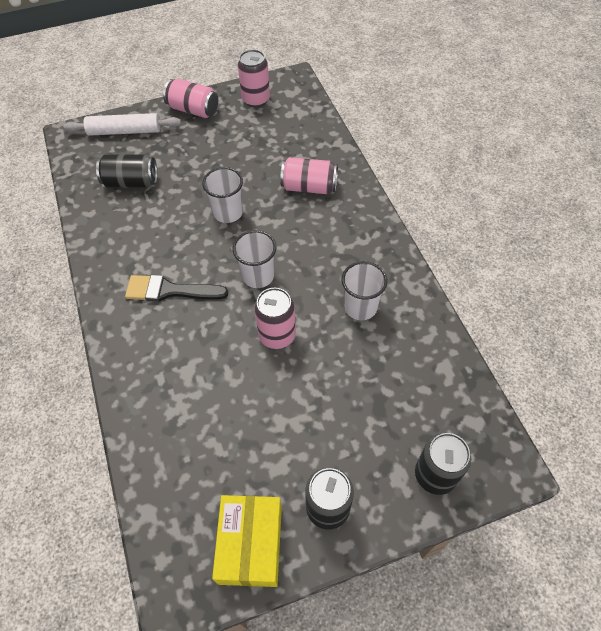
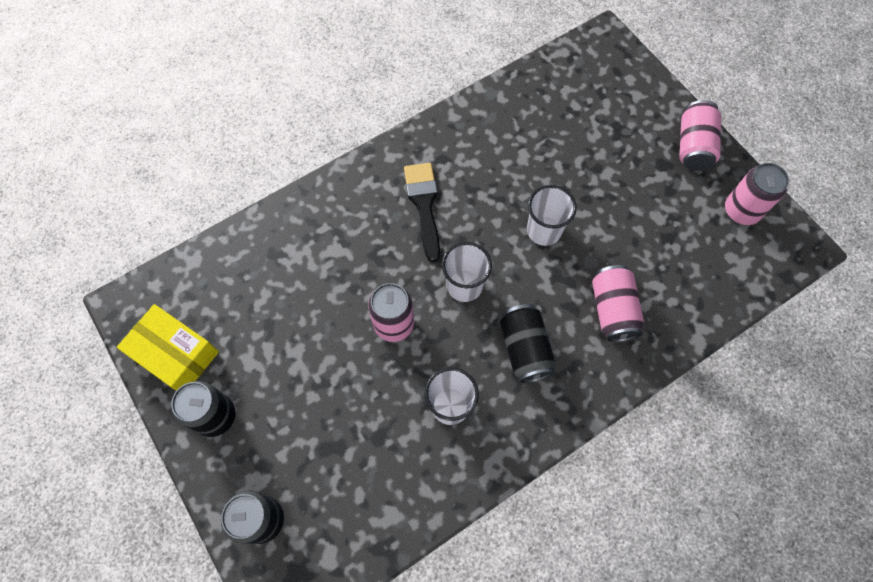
camera: 75 degrees right, 10 degrees up
white rolling pin [63,113,181,136] -> none
black can [96,154,158,188] -> black can moved to [500,304,555,383]
yellow box [212,495,282,587] -> yellow box turned 45 degrees clockwise [117,304,219,391]

